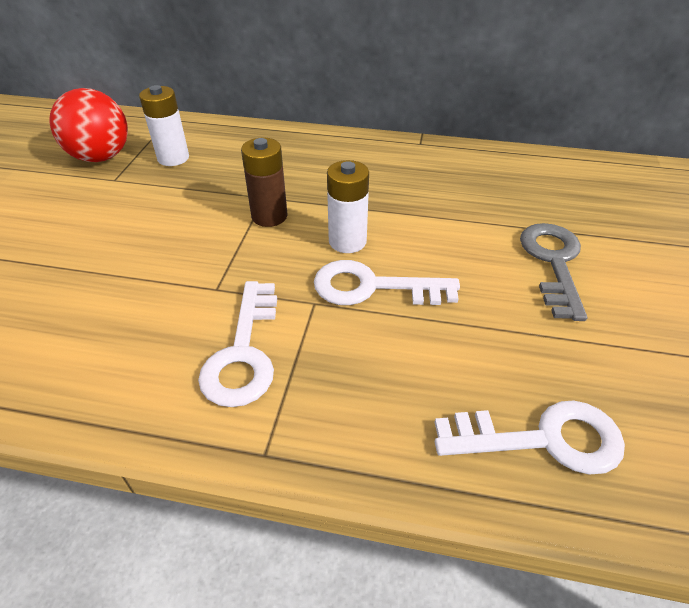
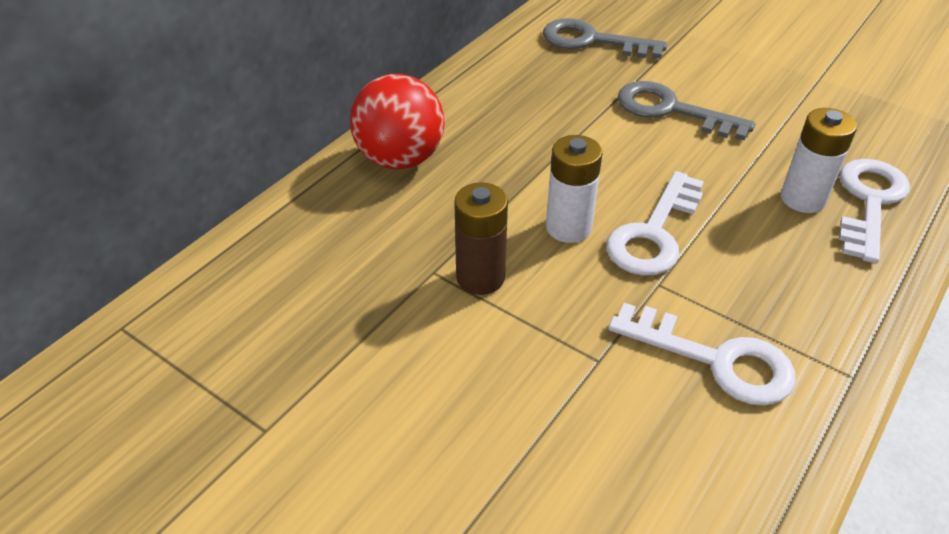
camera: 65 degrees left, 0 degrees up
red ball [50,88,128,162] -> red ball moved to [350,74,445,169]
white battery [139,85,189,166] -> white battery moved to [781,108,857,213]
none -> grey key [543,18,667,59]

